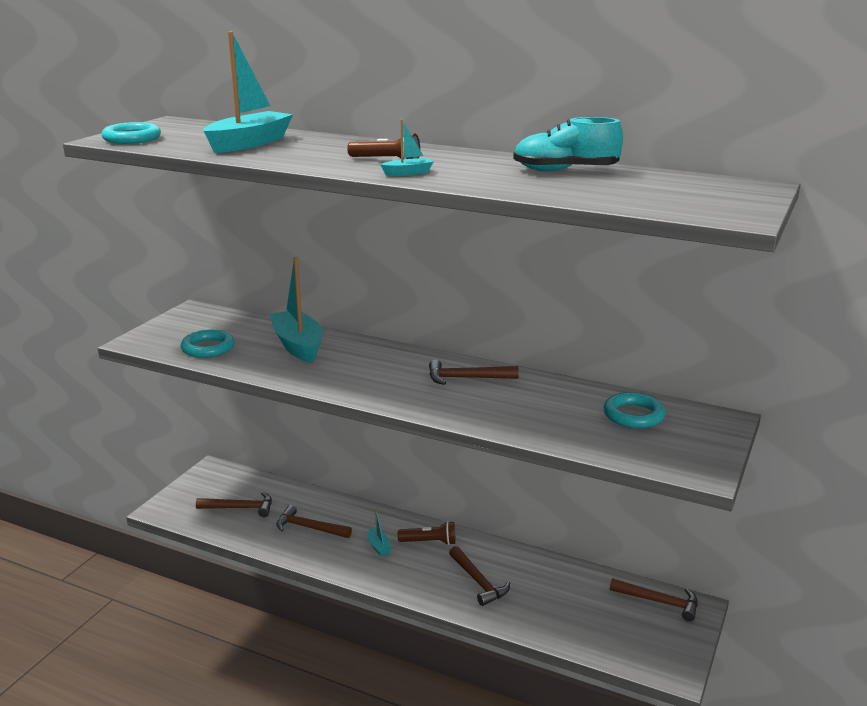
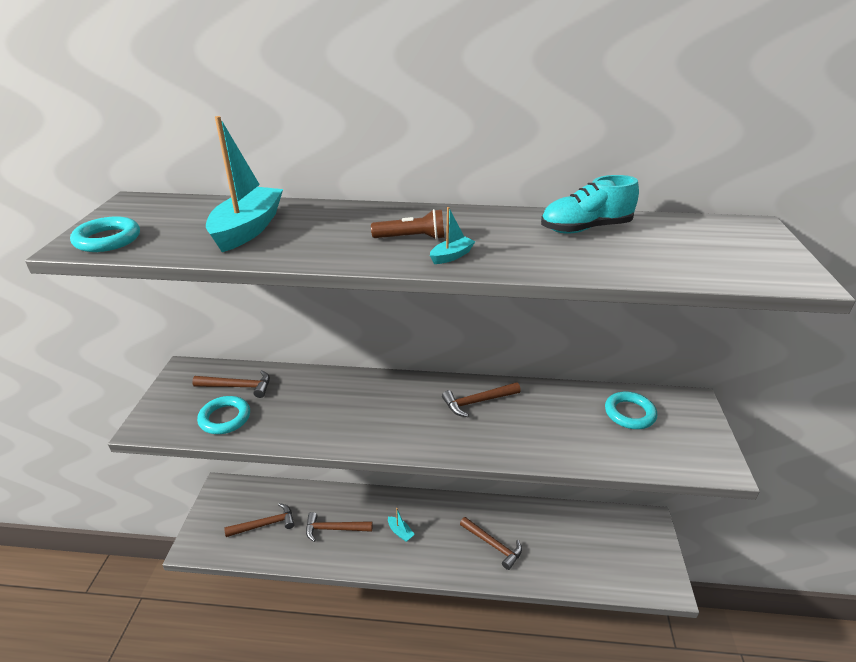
camera: 20 degrees left, 10 degrees up
turquoise boat [270,257,323,363] -> none
brown flashlight [398,521,455,545] -> none
brown hammer [610,578,698,622] -> brown hammer moved to [192,370,270,398]

